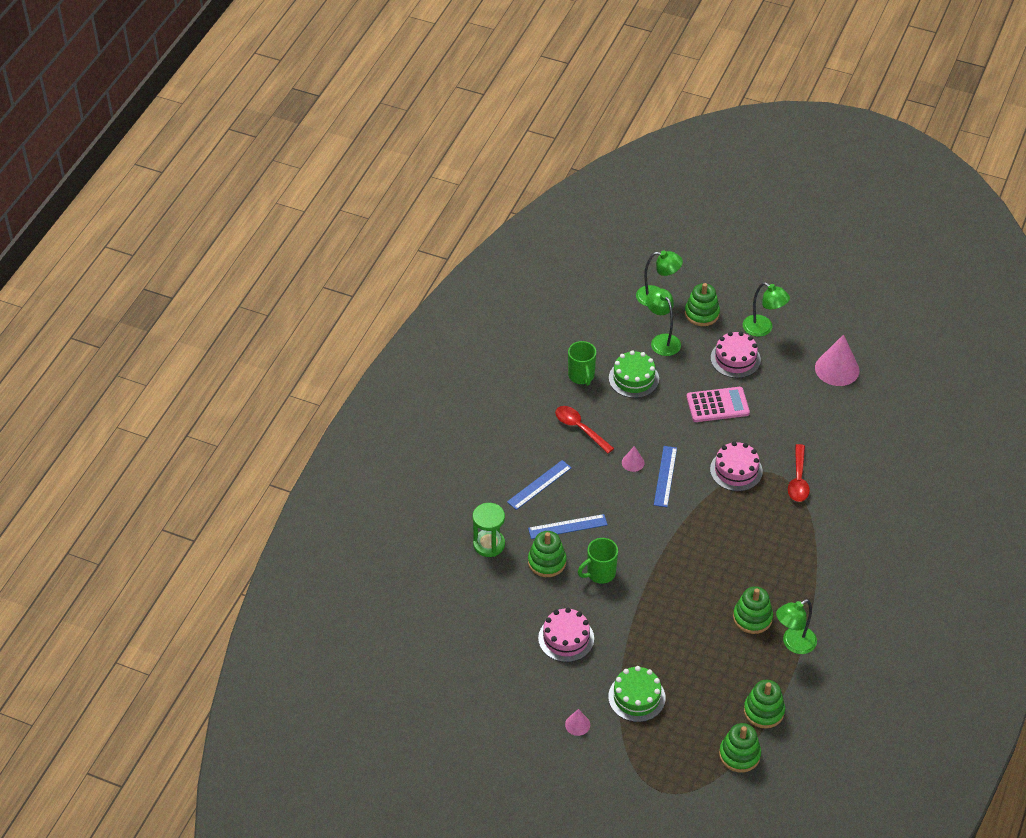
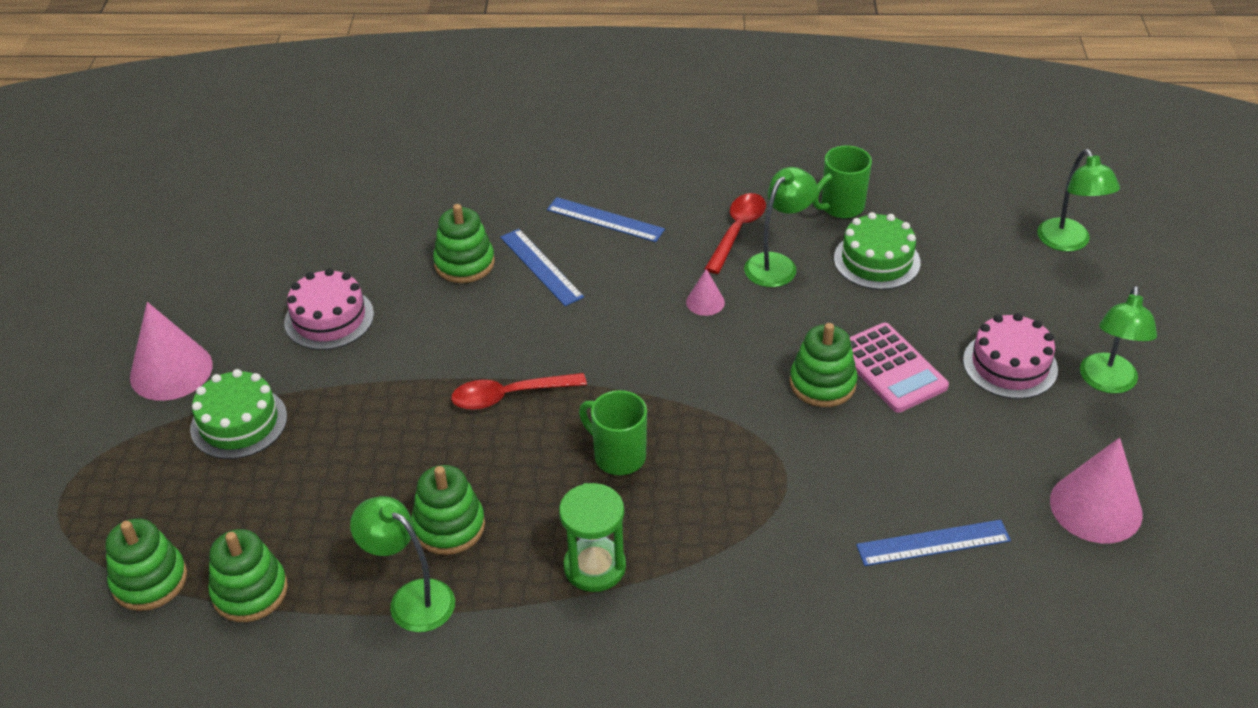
camera: 70 degrees right, 5 degrees down
green hourglass [473,503,505,557] -> green hourglass moved to [559,483,626,592]
pink cone [565,709,590,736] -> pink cone [130,302,213,401], size x2.02
green mug [578,538,618,584] -> green mug moved to [579,390,647,475]
green lamp [646,289,681,356] -> green lamp moved to [744,167,817,287]
blue ruler [654,446,677,507] -> blue ruler moved to [856,520,1011,566]
green stacking toy [685,283,720,326] -> green stacking toy moved to [790,323,857,407]
pink cake [710,441,763,491] -> none
red spoon [788,444,810,502] -> red spoon moved to [451,373,587,410]

